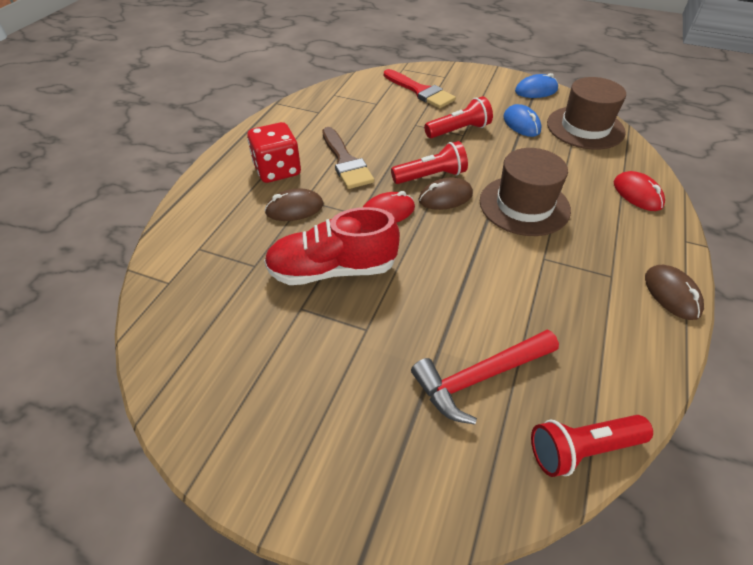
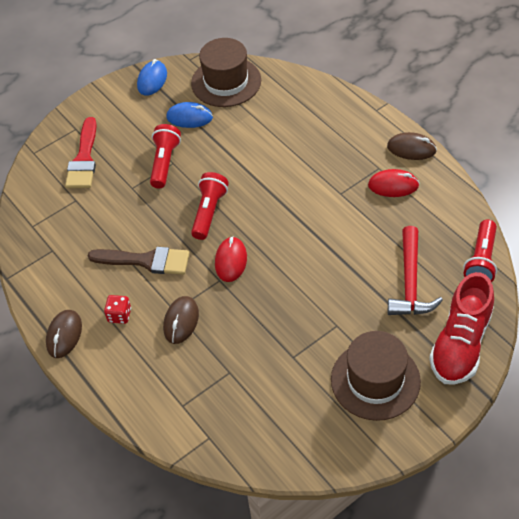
camera: 55 degrees left, 5 degrees up
red dice [247,122,301,183] -> red dice [104,295,131,324], size x0.53
red shoe [264,207,400,285] -> red shoe moved to [429,272,494,385]
red brush [384,69,456,108] -> red brush turned 105 degrees clockwise [65,117,97,188]
brown mouse [418,177,473,210] -> brown mouse moved to [46,310,82,358]
brown hat [480,148,571,236] -> brown hat moved to [331,331,421,421]
red mouse [614,171,665,211] -> red mouse moved to [368,169,419,197]

